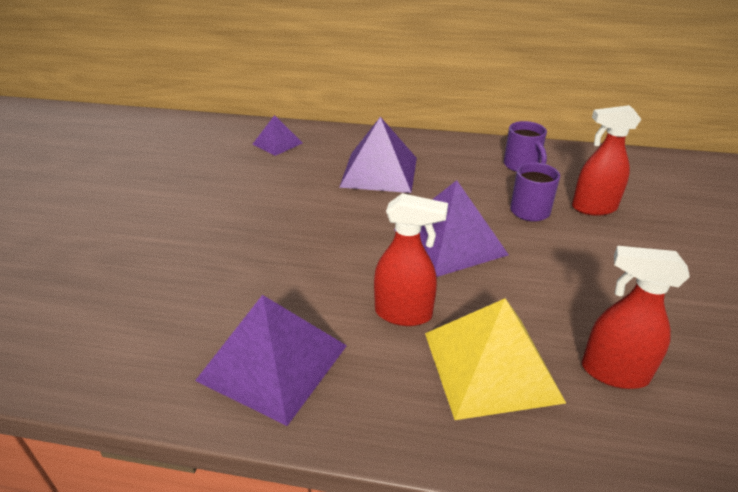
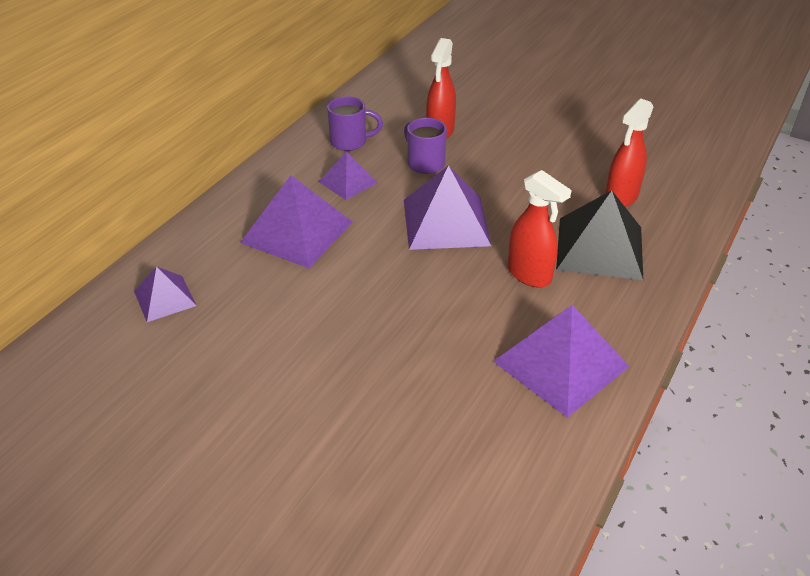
camera: 70 degrees left, 5 degrees up
red spray bottle [374,193,448,326] -> red spray bottle turned 105 degrees clockwise [508,170,571,288]
yellow pyramid [425,298,566,420] -> black pyramid [556,190,643,280]
none -> purple pyramid [319,152,378,200]

